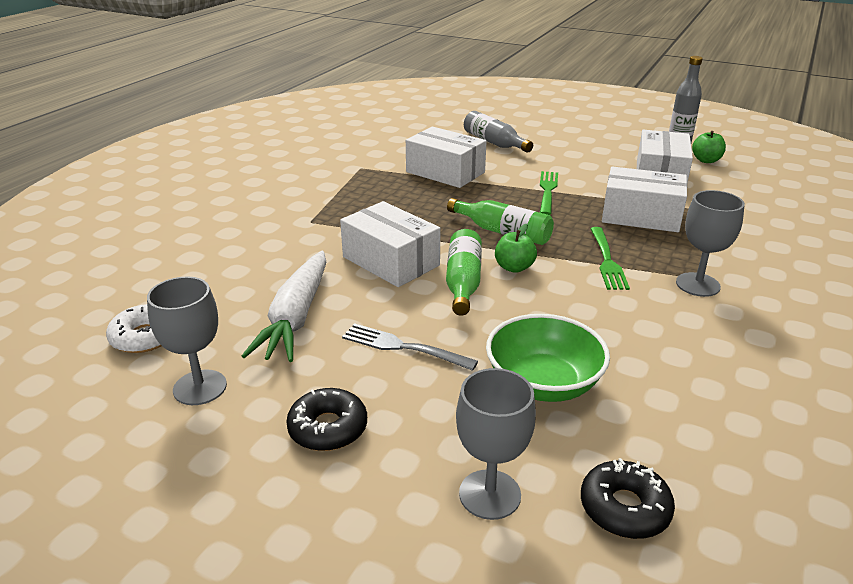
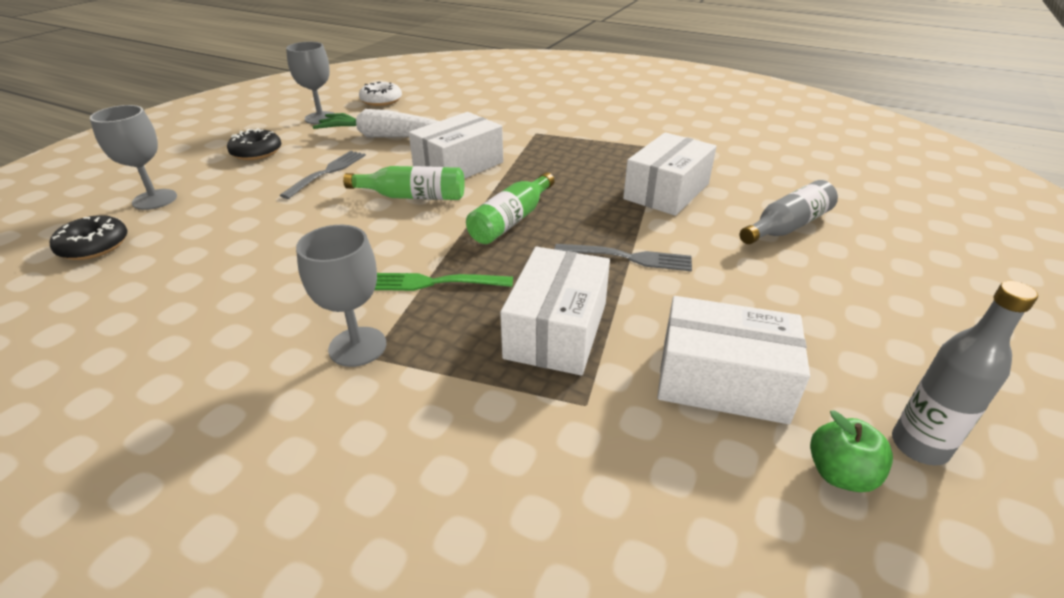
camera: 90 degrees right, 5 degrees up
green bowl [486,314,610,402] -> none
green apple [495,224,537,273] -> none
green fork [540,171,558,215] -> grey fork [555,244,692,271]

